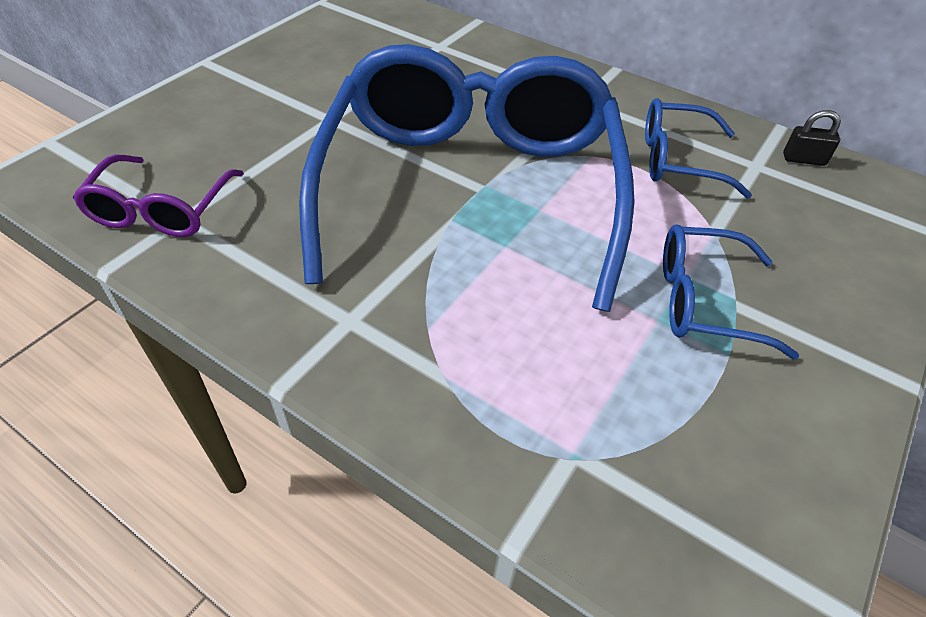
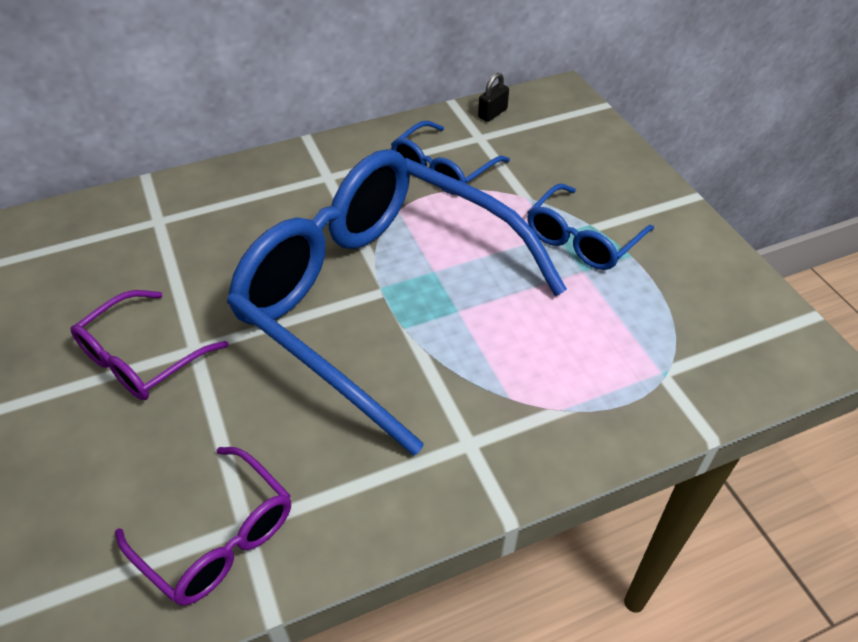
camera: 55 degrees left, 0 degrees up
none -> purple glasses [71,290,229,400]

